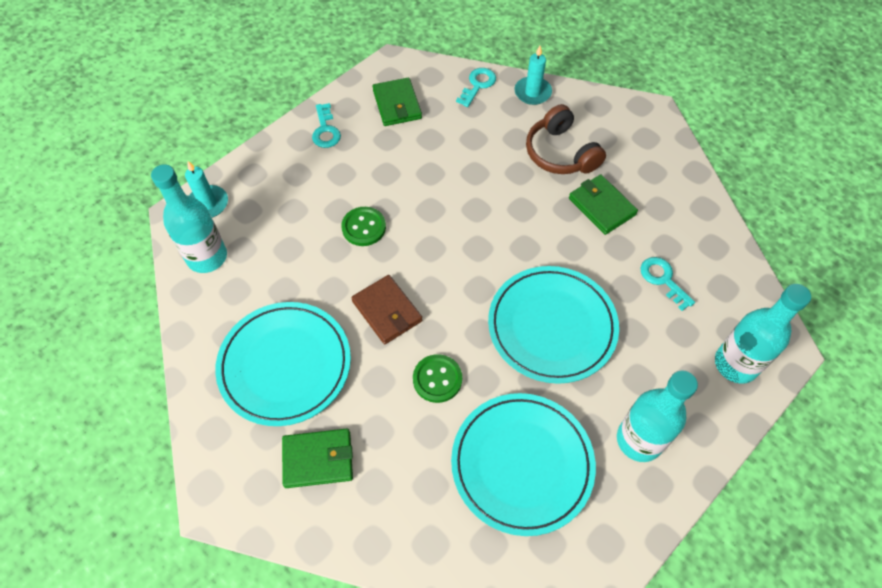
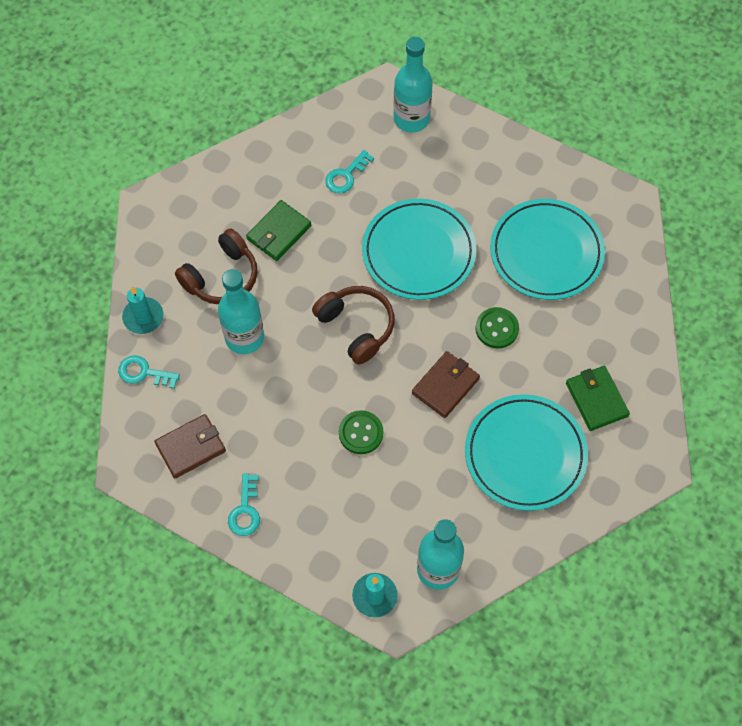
camera: 105 degrees left, 5 degrees up
turquoise key [312,103,341,148] -> turquoise key turned 120 degrees clockwise [228,474,260,536]
green wallet [372,78,422,126] -> brown wallet [154,414,226,478]
turquoise bottle [617,370,698,462] -> turquoise bottle moved to [218,269,264,354]
none -> brown headphones [312,286,395,365]

